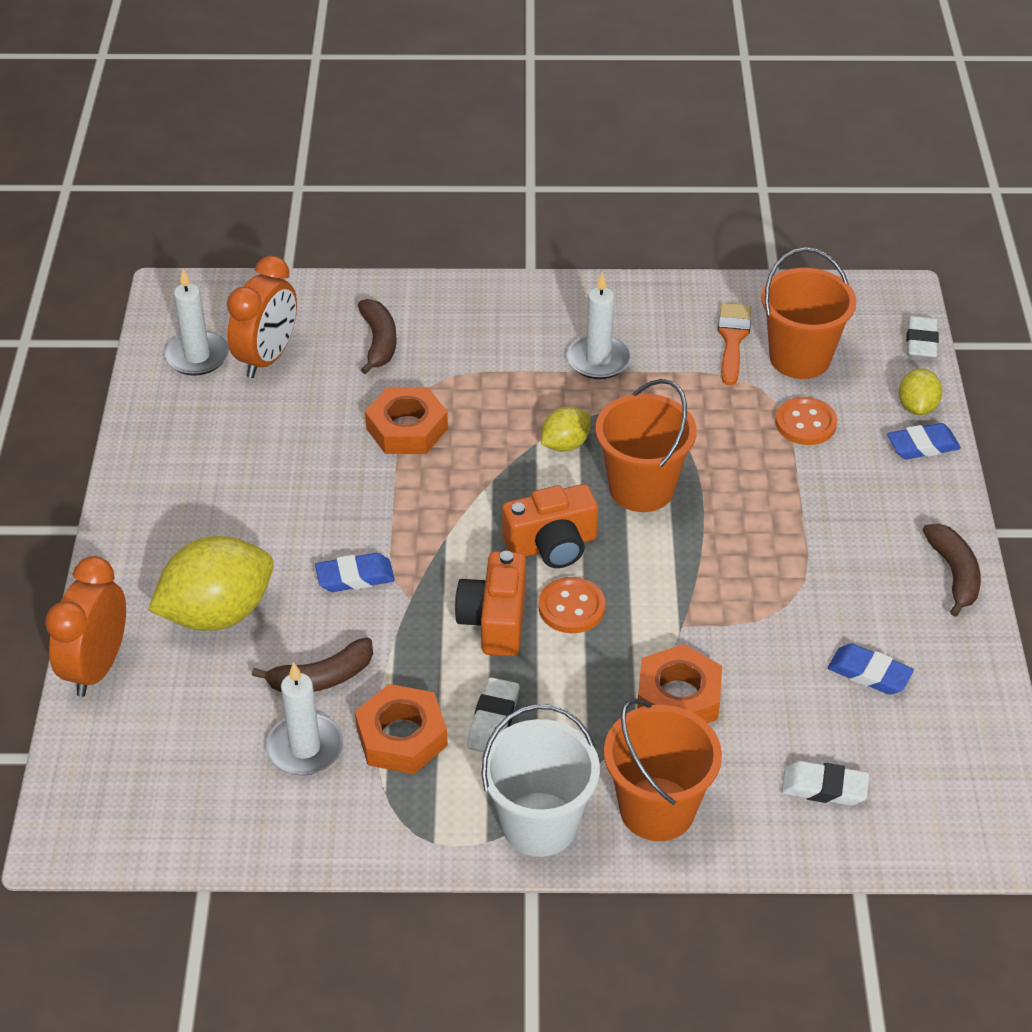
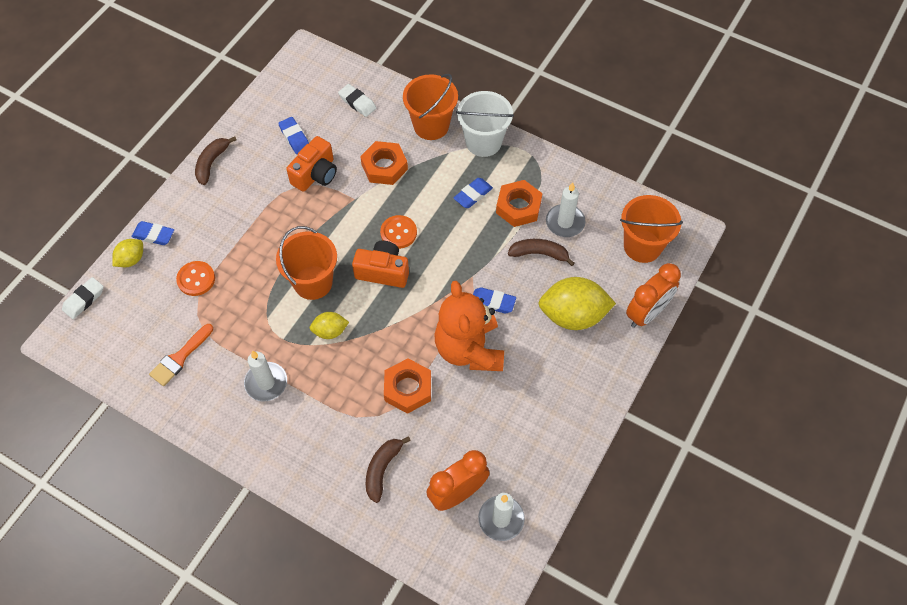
camera: 150 degrees left, 15 degrees up
orange camera [455,551,526,656] -> orange camera moved to [286,136,337,192]
white eraser [467,677,520,752] -> blue eraser [454,178,493,208]
orange bucket [761,247,856,379] -> orange bucket moved to [620,195,683,263]
none -> orange teddy bear [434,281,504,371]

